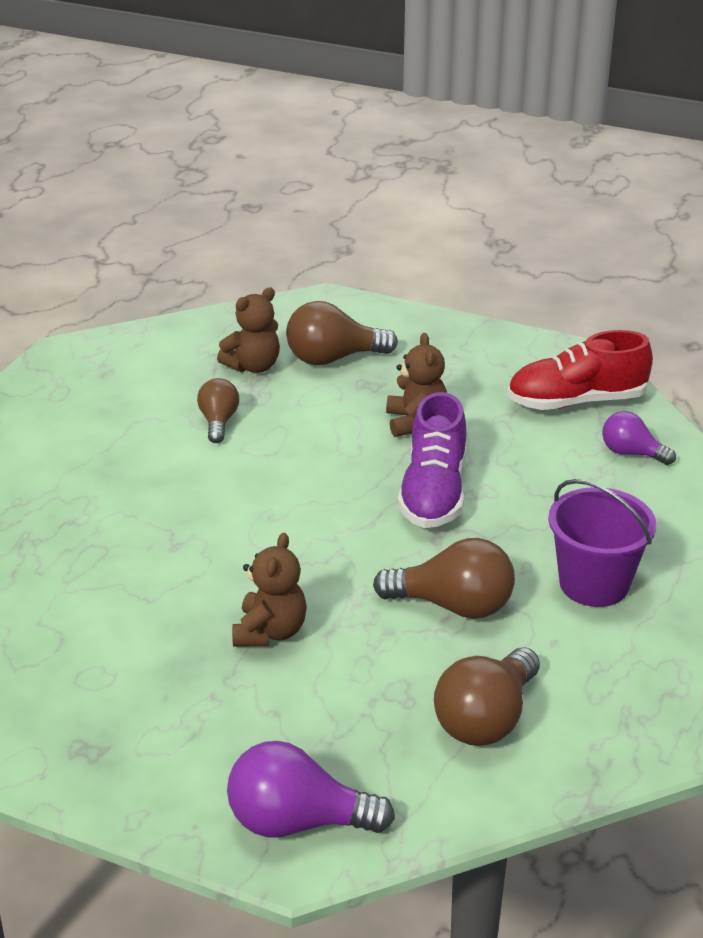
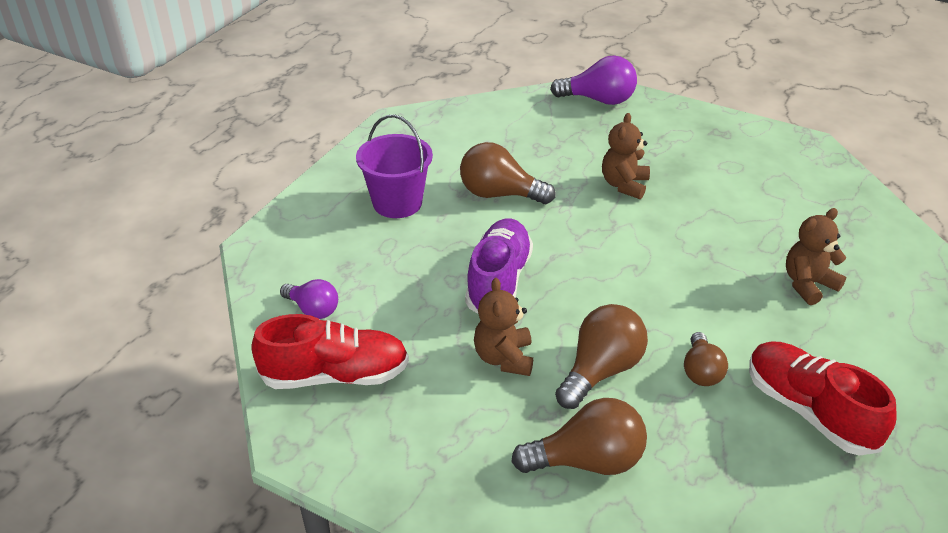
camera: 175 degrees left, 5 degrees up
brown teddy bear [217,288,280,373] -> brown teddy bear moved to [786,208,846,305]
brown light bulb [434,647,540,746] -> brown light bulb moved to [555,304,648,409]
none -> red shoe [749,341,897,456]

